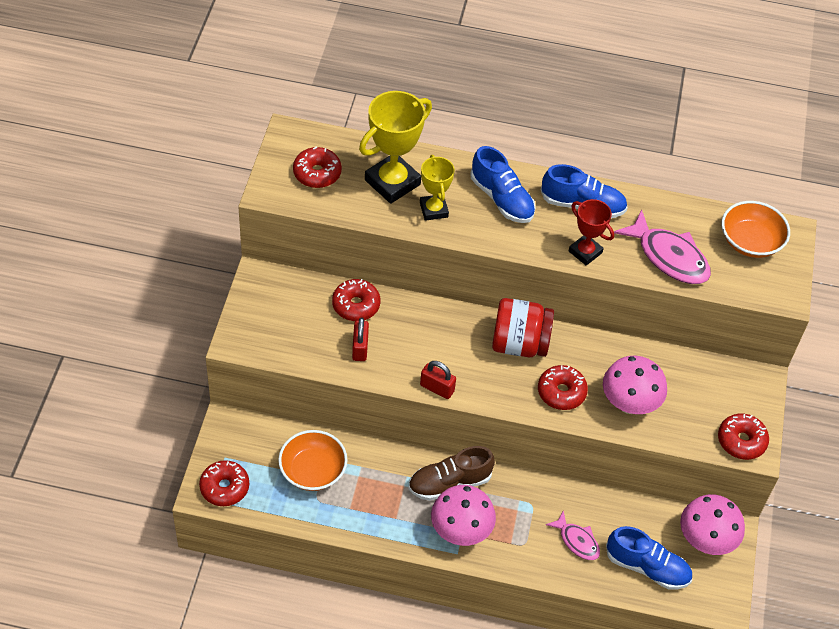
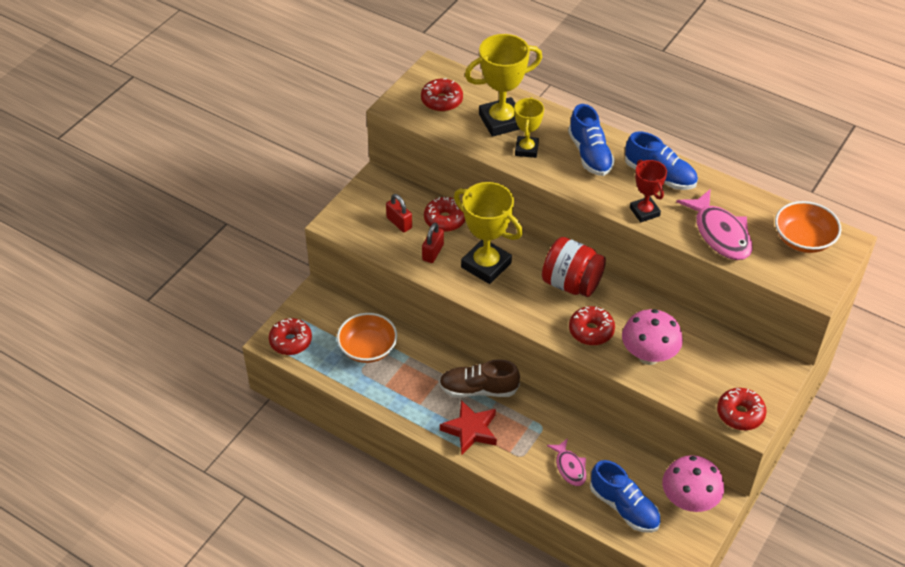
camera: 25 degrees right, 5 degrees down
red padlock [420,361,456,399] -> red padlock moved to [386,194,412,232]
pink mushroom [431,485,496,546] -> red star [440,400,497,455]
none -> yellow trophy [454,182,523,284]

